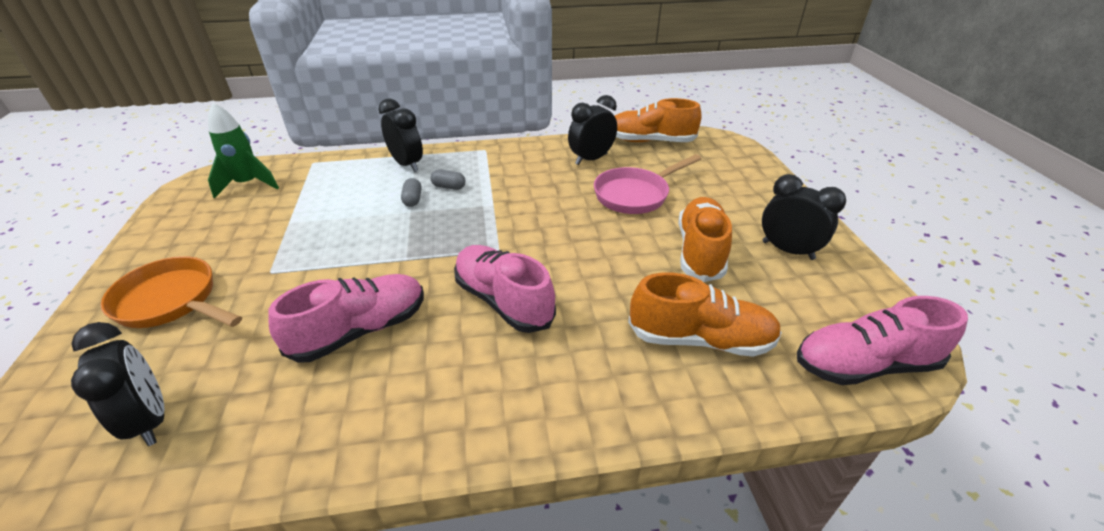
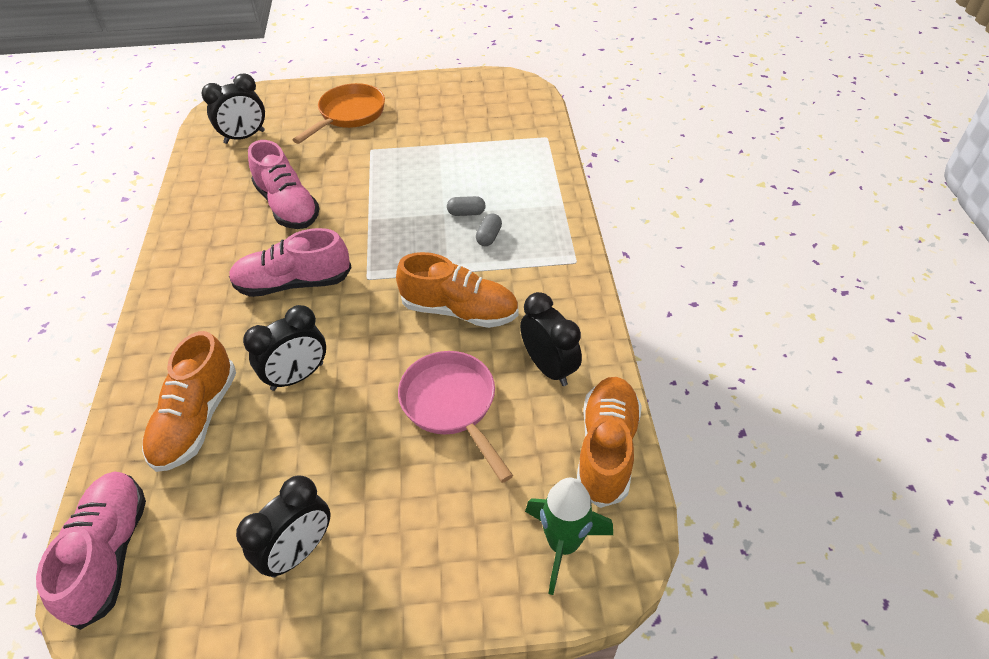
camera: 95 degrees right, 10 degrees up
green rocket [208,103,279,199] -> green rocket moved to [525,478,613,595]
black clock [378,98,423,172] -> black clock moved to [243,305,326,391]
pink shoe [454,245,556,333] -> pink shoe turned 150 degrees counterclockwise [229,228,352,297]
orange shoe [678,197,732,282] -> orange shoe moved to [396,252,519,328]

